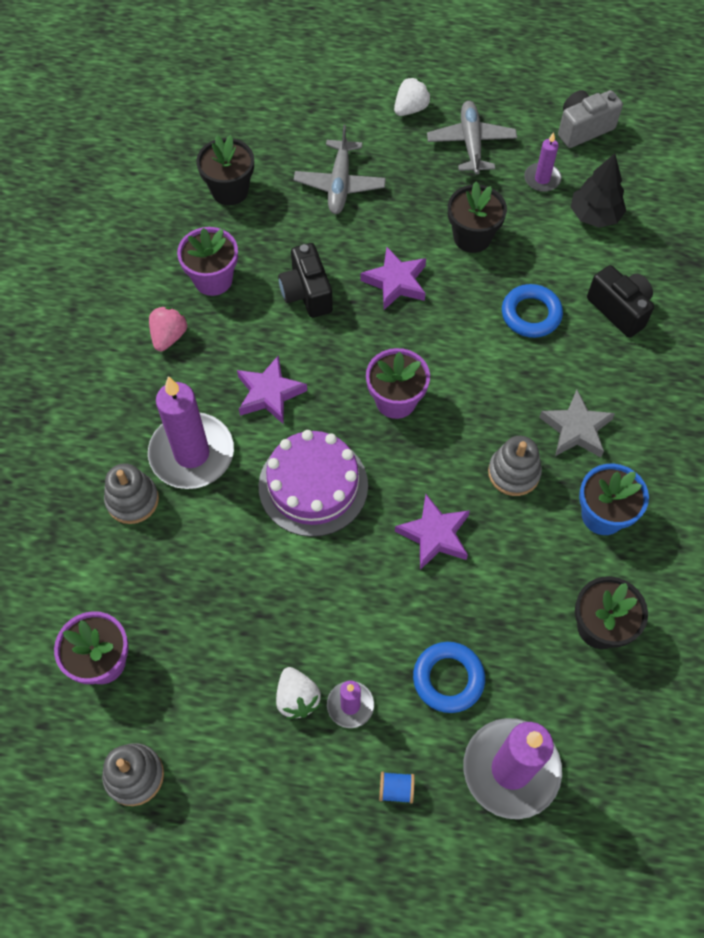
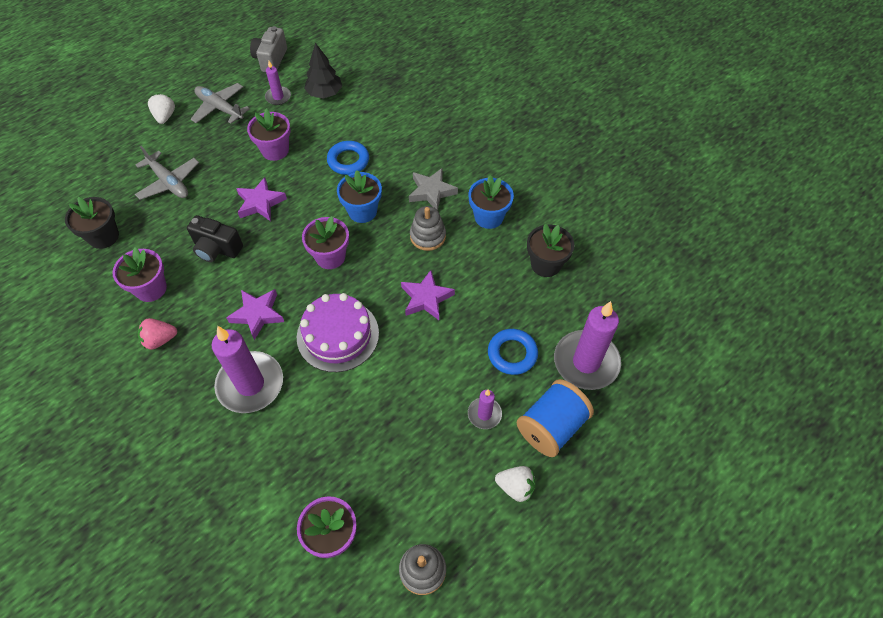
camera: 50 degrees left, 5 degrees down
grey stacking toy [104,463,159,524] -> none
pink strawberry [149,307,188,351] -> pink strawberry turned 75 degrees counterclockwise [138,318,177,350]
white strawberry [276,667,321,719] -> white strawberry moved to [495,466,536,502]
blue spool [379,772,415,804] -> blue spool [517,379,594,457], size x2.50
black flower pot [448,182,507,253] -> purple flower pot [247,108,291,161]
black camera [587,265,654,338] -> none
none -> blue flower pot [337,170,382,223]

